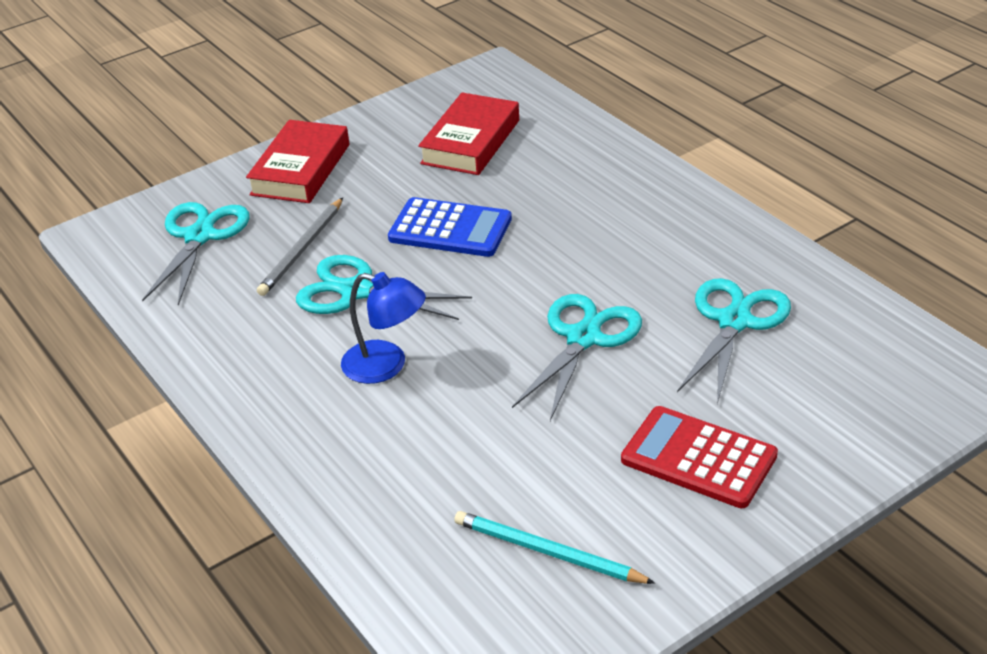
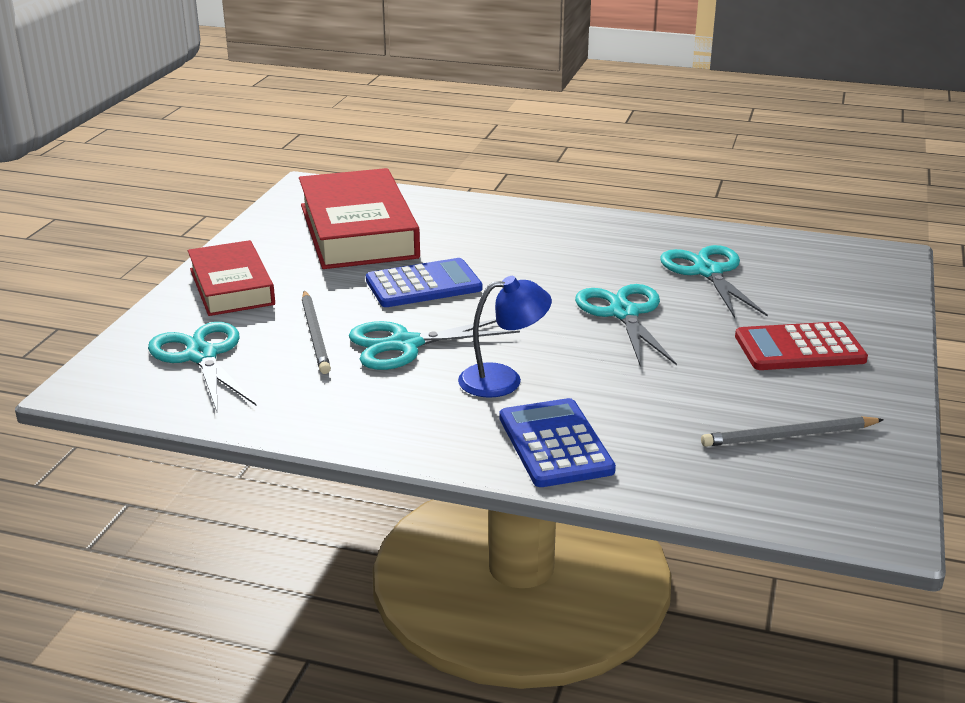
camera: 40 degrees left, 10 degrees down
red book [418,92,519,175] -> red book [299,168,420,269], size x1.58
turquoise pencil [454,511,655,584] -> grey pencil [701,416,884,447]
none -> blue calculator [500,398,616,487]

